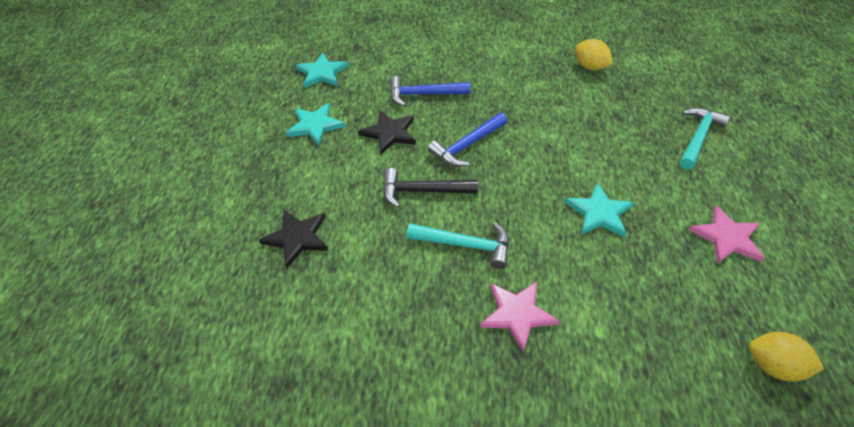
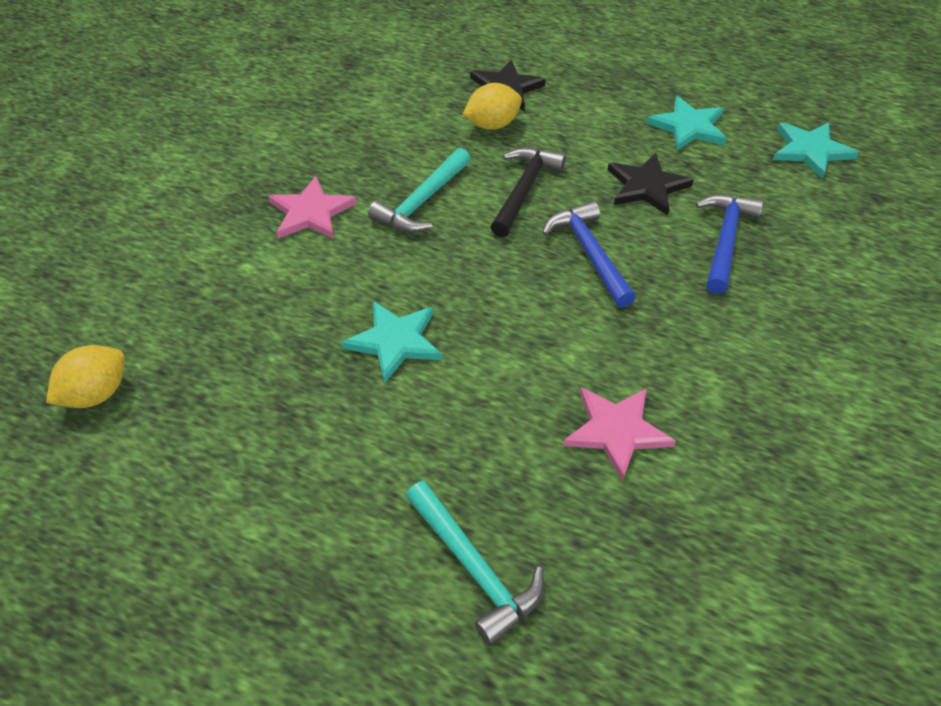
camera: 110 degrees right, 0 degrees up
yellow lemon [575,39,613,70] -> yellow lemon moved to [463,83,522,130]
pink star [689,205,765,264] -> pink star moved to [563,387,676,481]

